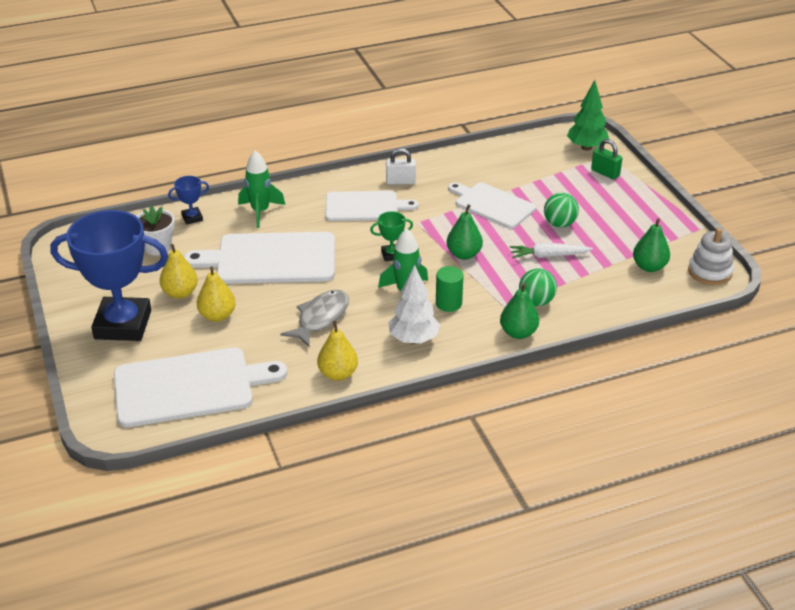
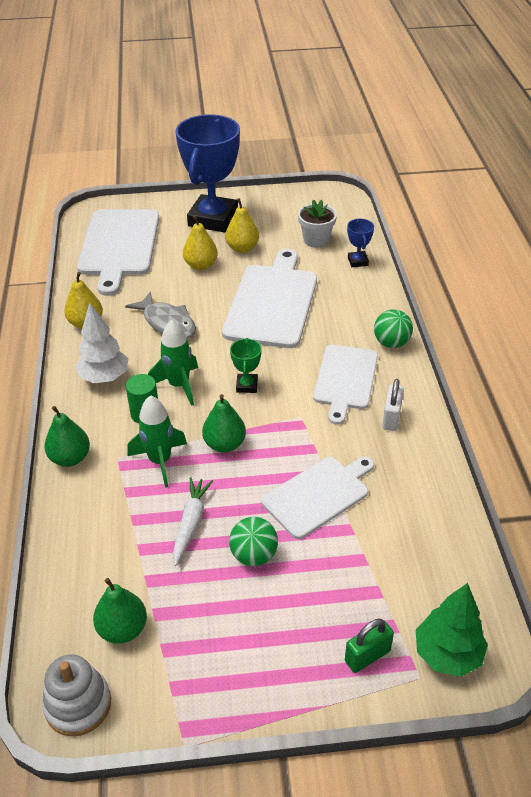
camera: 105 degrees right, 5 degrees up
green rocket [238,151,285,228] -> green rocket moved to [128,395,187,488]
green ball [519,268,557,306] -> green ball moved to [374,309,413,348]

